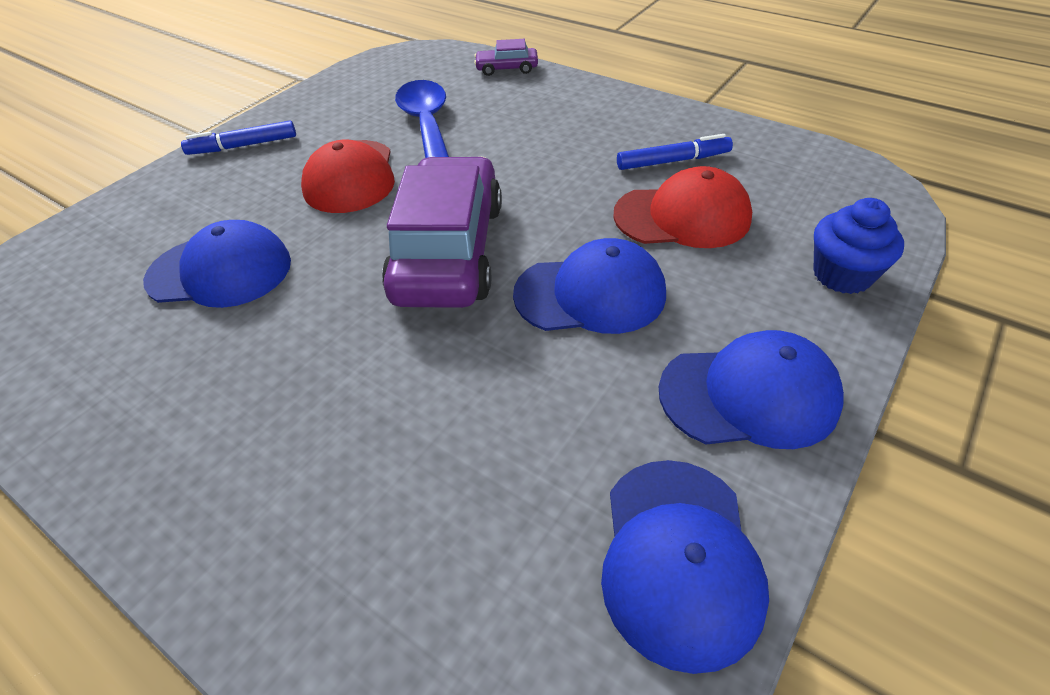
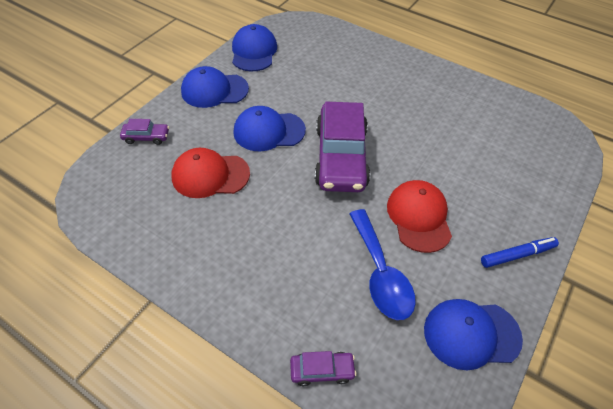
camera: 175 degrees right, 5 degrees up
blue cap [143,220,291,308] -> blue cap moved to [424,299,523,370]
blue marker [617,134,733,170] -> none
blue cupcake [813,198,904,294] -> purple car [120,119,169,145]

